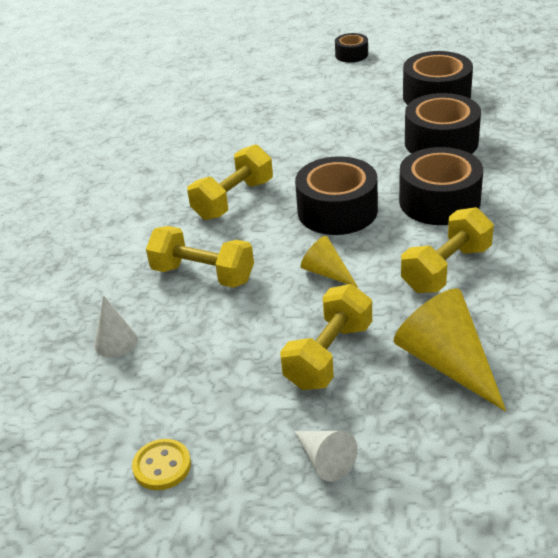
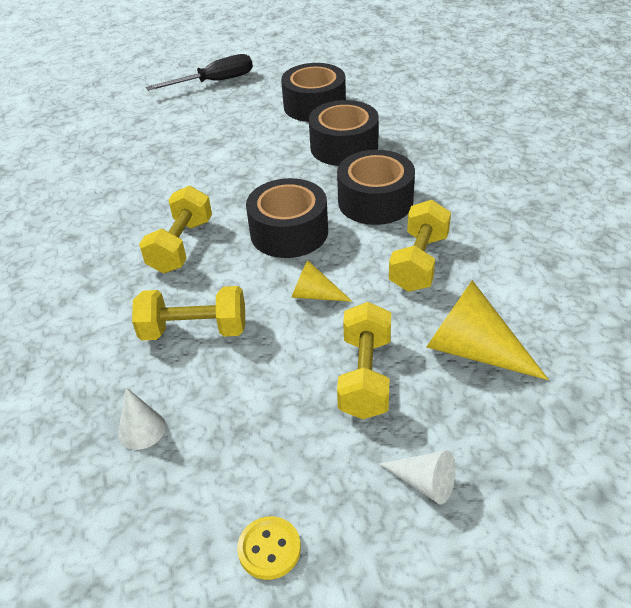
camera: 25 degrees left, 5 degrees up
black tape [335,33,368,63] -> black screwdriver [146,54,253,91]

